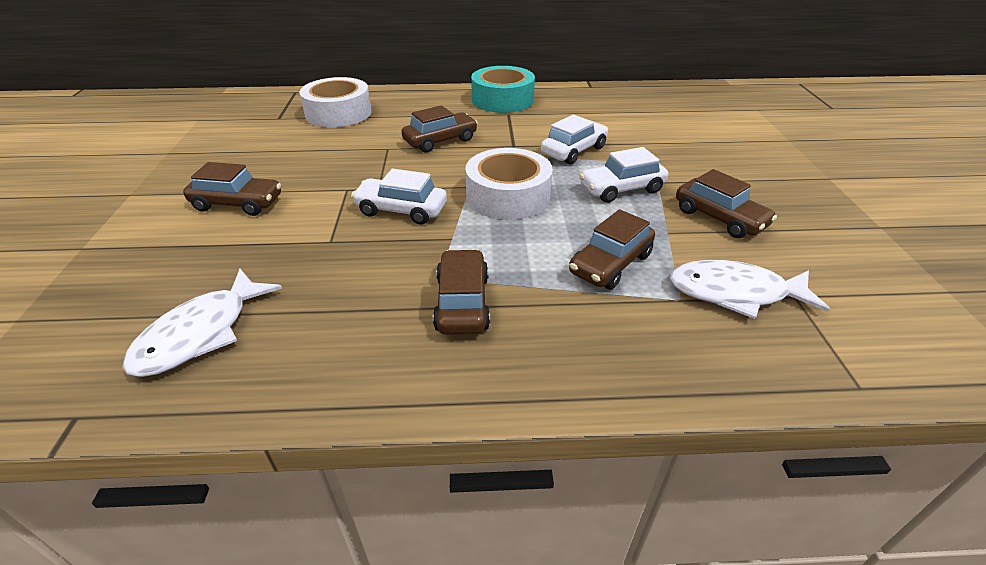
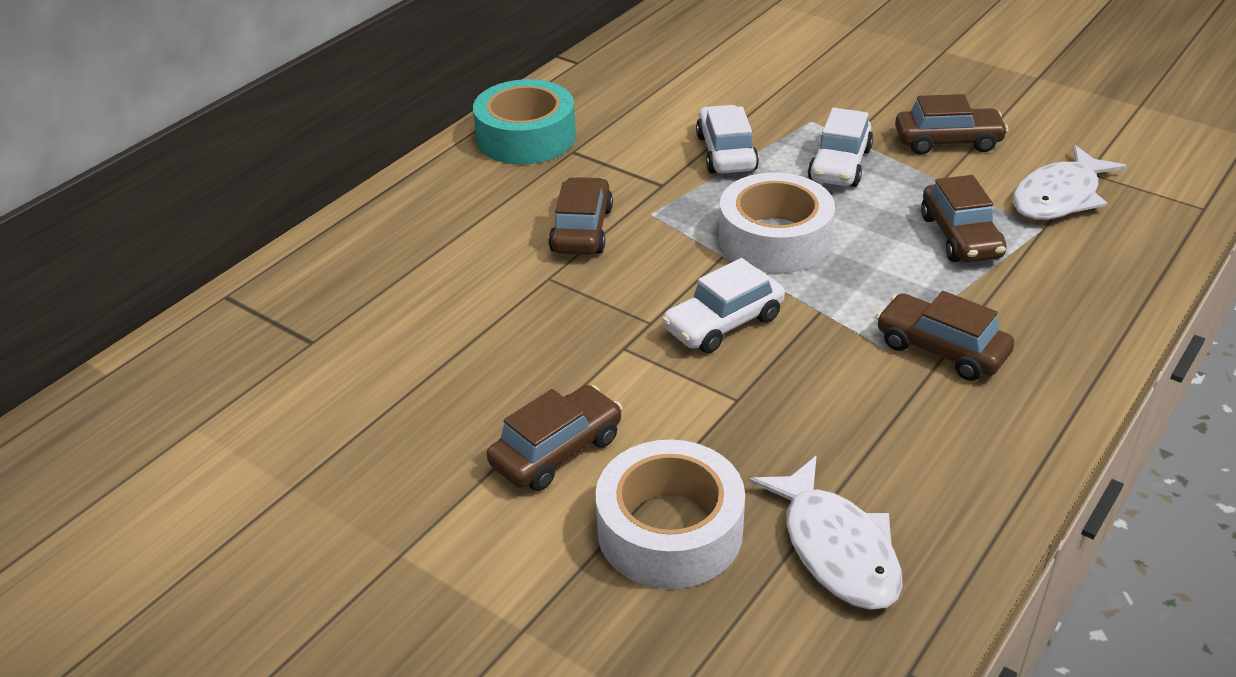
camera: 50 degrees left, 0 degrees up
white tape [299,77,372,127] -> white tape moved to [595,439,745,589]

